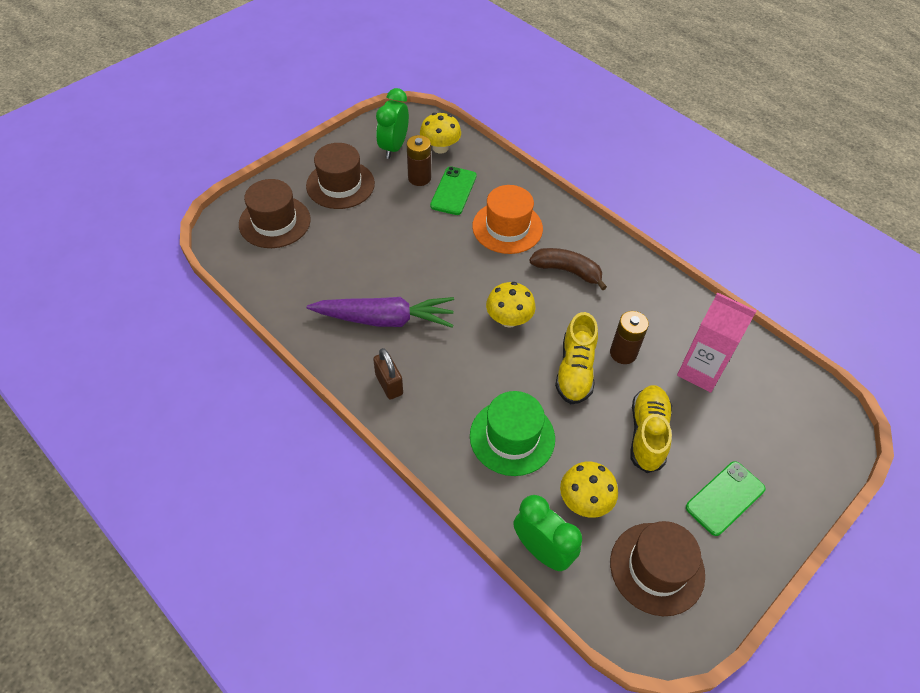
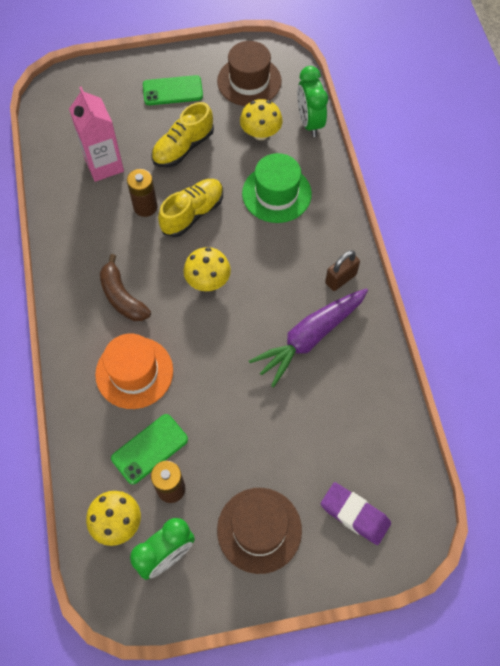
camera: 145 degrees left, 10 degrees up
brown hat [239,179,311,248] -> purple eraser [321,482,391,545]
purple carrot [307,297,454,328] -> purple carrot turned 75 degrees counterclockwise [249,289,368,388]
brown padlock [373,348,403,400] -> brown padlock turned 45 degrees clockwise [325,250,360,291]

